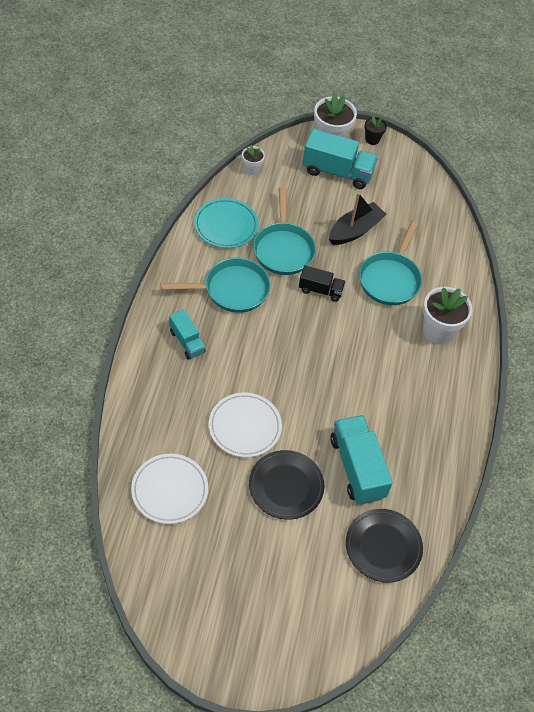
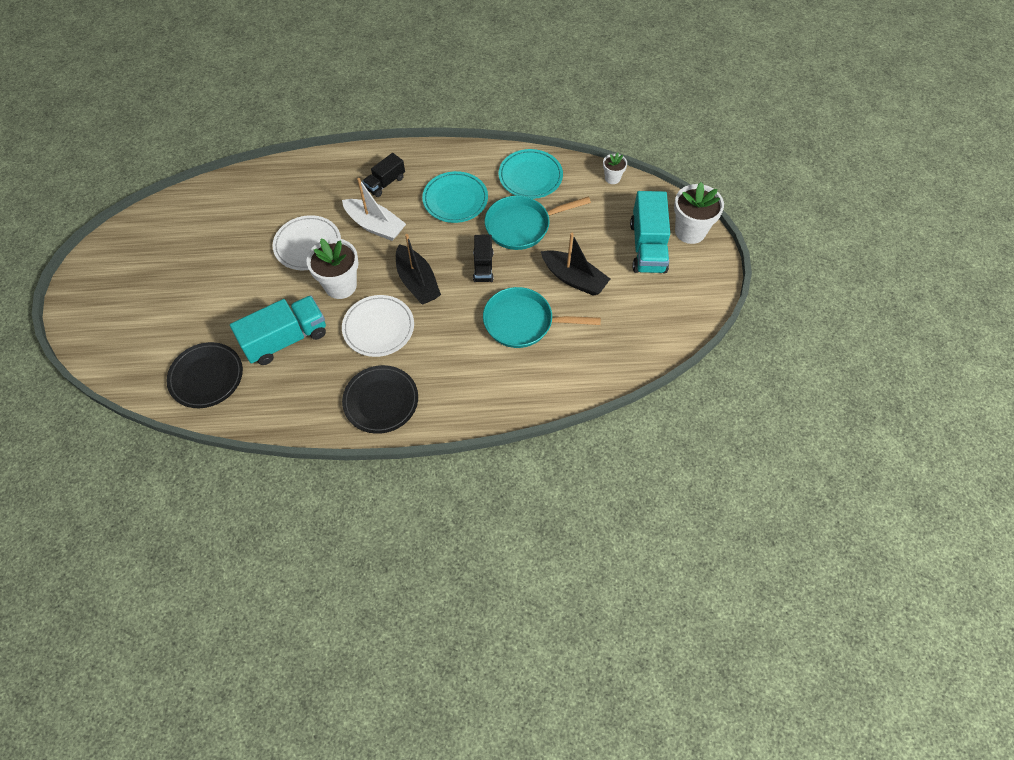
camera: 80 degrees right, 5 degrees up
white plate [131,454,208,524] -> white plate moved to [342,295,414,357]
turquoise pan [161,258,271,313] -> turquoise plate [422,171,488,223]
turquoise truck [169,309,206,360] -> black truck [362,153,405,197]
black plate [249,450,325,520] -> black plate moved to [342,365,418,434]
black flower pot [365,116,387,145] -> none
white flower pot [423,287,472,345] -> white flower pot moved to [306,238,359,299]
none -> white boat [342,178,406,241]
none -> black boat [396,234,441,304]

